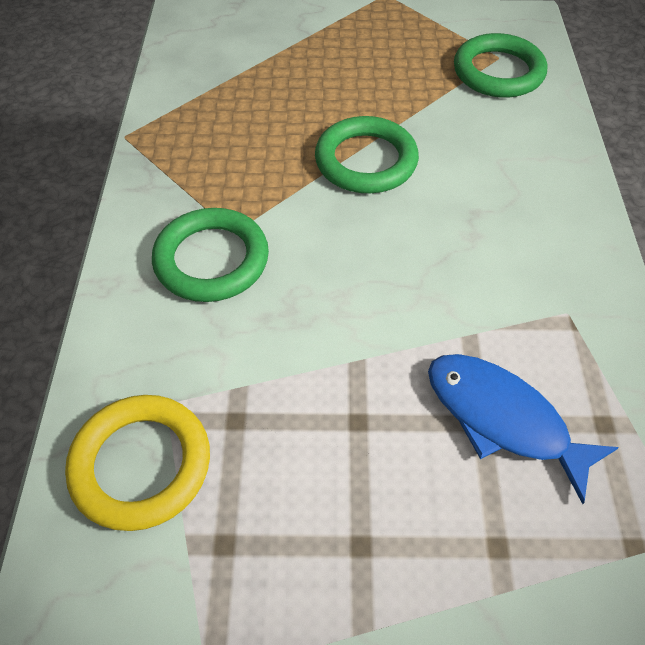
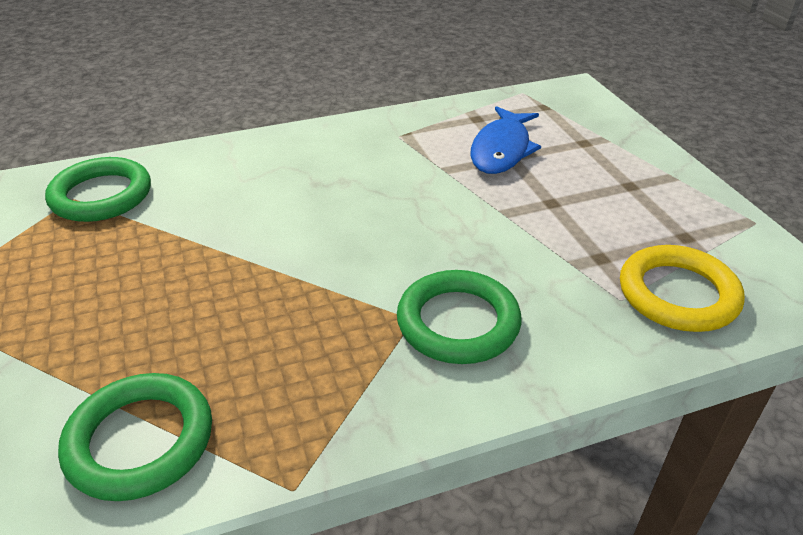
camera: 110 degrees left, 15 degrees down
green ring [315,116,419,193] -> green ring moved to [58,373,212,501]

